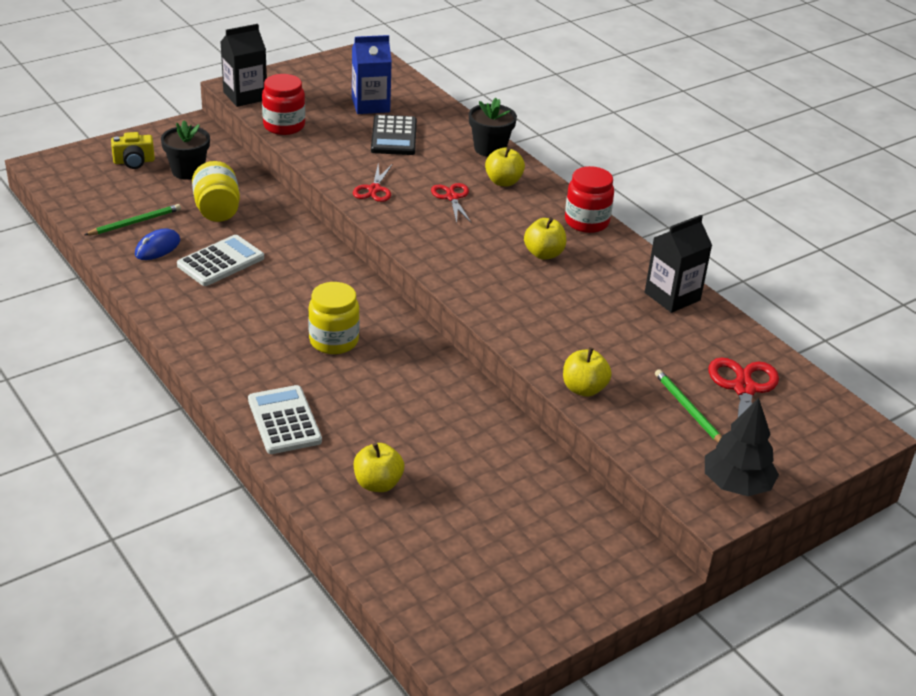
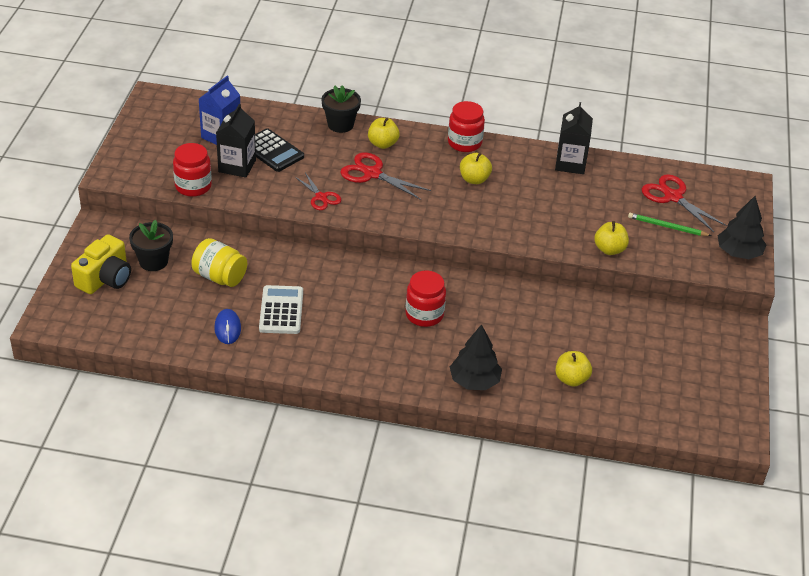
camera: 45 degrees left, 5 degrees up
green pencil [84,204,181,235] -> none
yellow camera [111,132,155,169] -> yellow camera [71,234,131,294], size x1.54
black carton [221,24,267,107] -> black carton moved to [216,104,256,178]
white calculator [248,385,322,454] -> black tree [450,324,502,390]
yellow jar [308,282,360,354] -> red jar [405,271,446,327]
red scissors [431,183,472,224] -> red scissors [340,152,431,200], size x1.56

